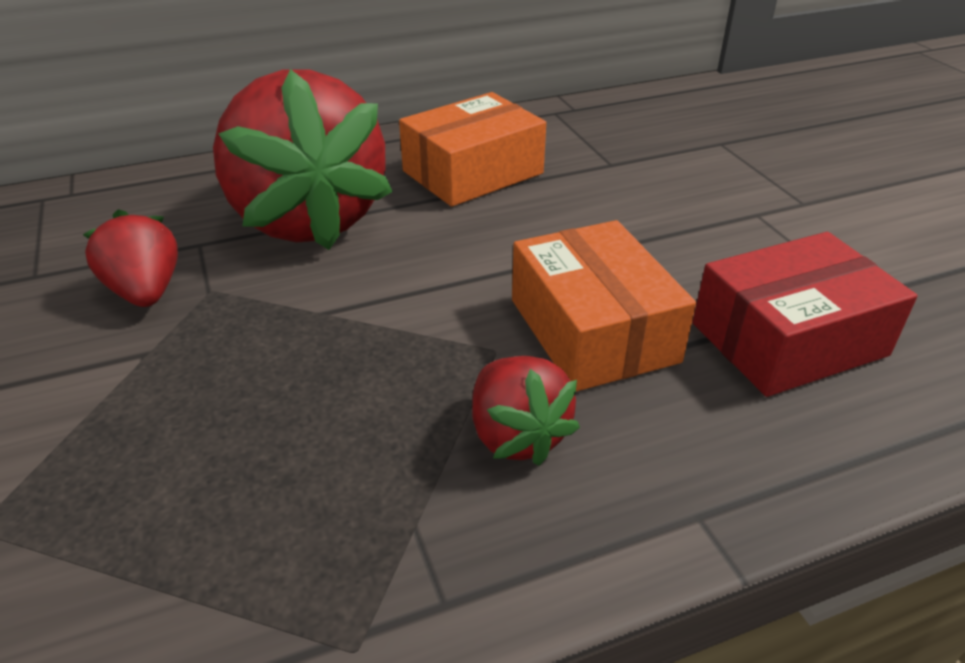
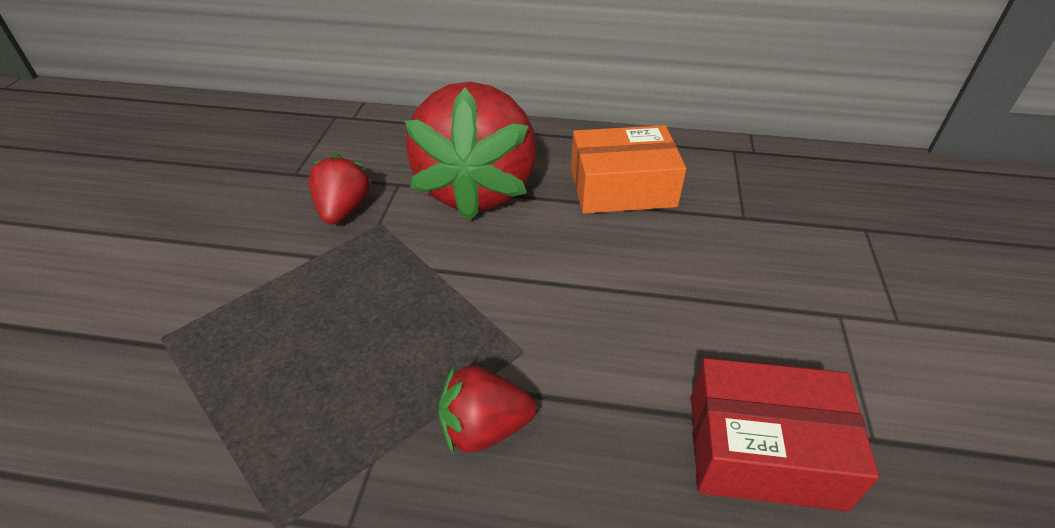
camera: 30 degrees right, 5 degrees up
red strawberry [472,356,580,466] -> red strawberry turned 75 degrees clockwise [438,365,537,454]
orange box [512,220,696,392] -> none

